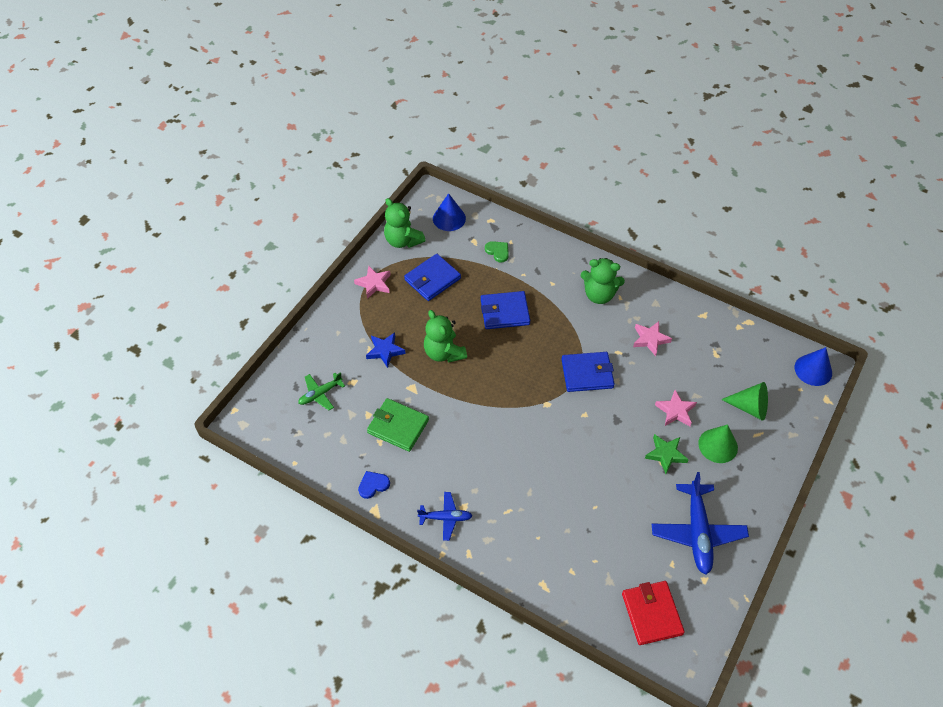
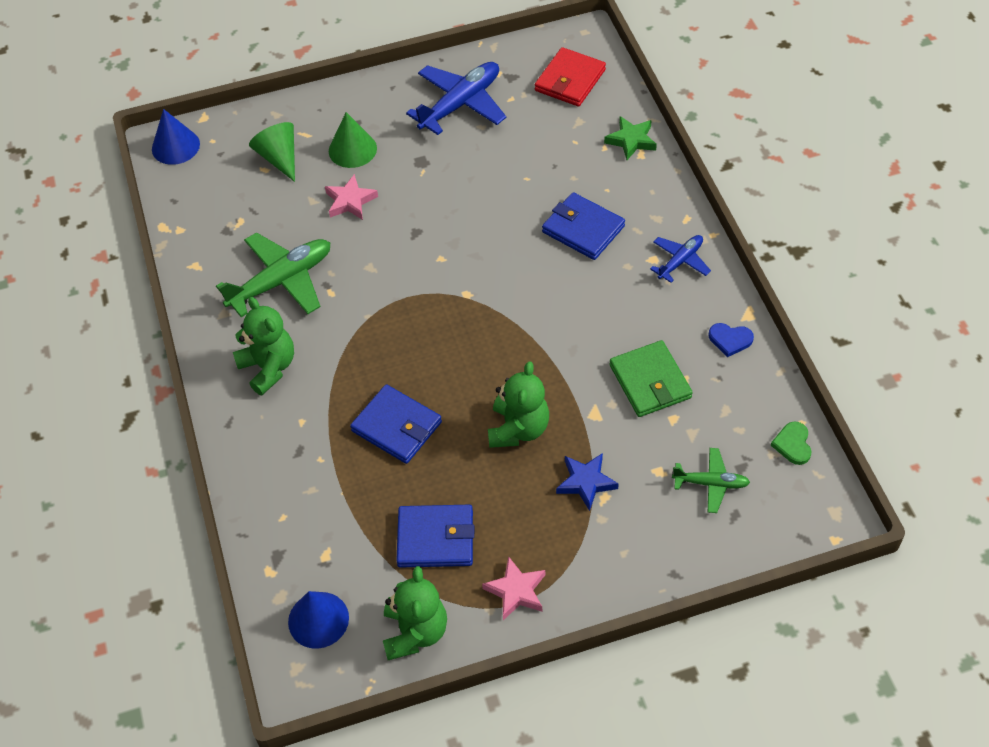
camera: 135 degrees left, 0 degrees up
blue plane [417,492,472,541] -> blue plane turned 90 degrees clockwise [650,235,711,283]
green heart [485,241,509,263] -> green heart moved to [771,421,812,465]
blue wallet [561,352,615,392] -> blue wallet moved to [542,192,625,260]
pink star [633,321,672,356] -> green plane [216,232,330,317]
green star [645,434,689,474] -> green star moved to [604,116,657,160]

